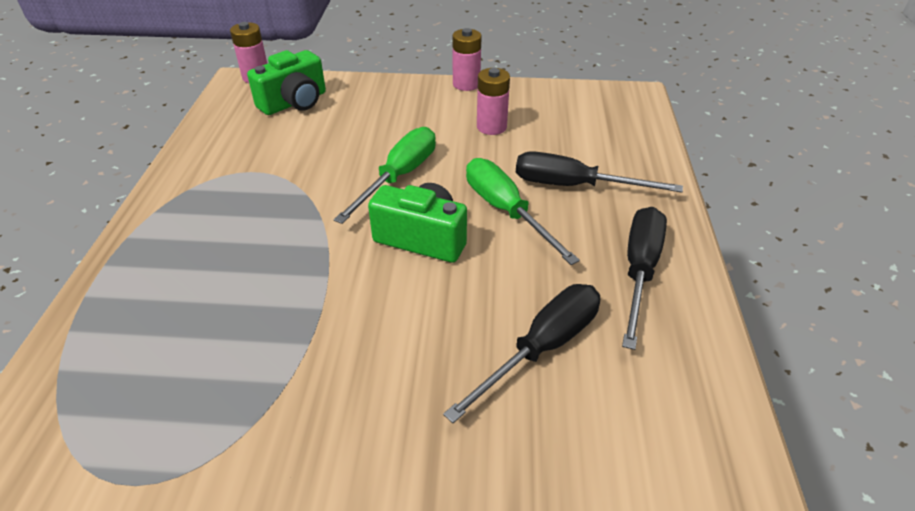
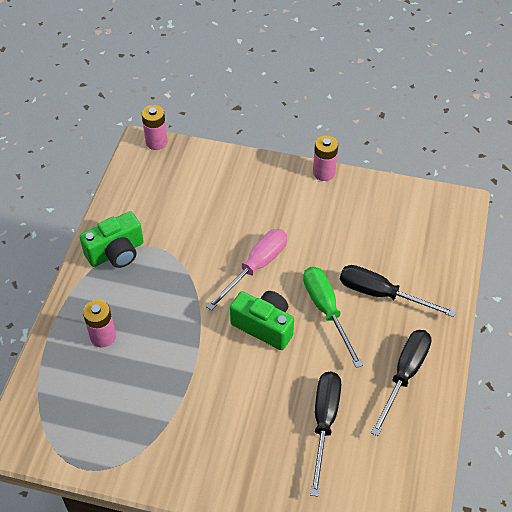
camera: 10 degrees right, 10 degrees up
green camera [247,50,326,115] -> green camera moved to [80,211,144,268]
green screwdriver [334,127,436,224] -> pink screwdriver [206,229,287,311]
black screwdriver [443,284,600,423] -> black screwdriver turned 45 degrees counterclockwise [310,372,341,497]
pink battery [477,68,510,135] -> pink battery moved to [83,300,116,348]

